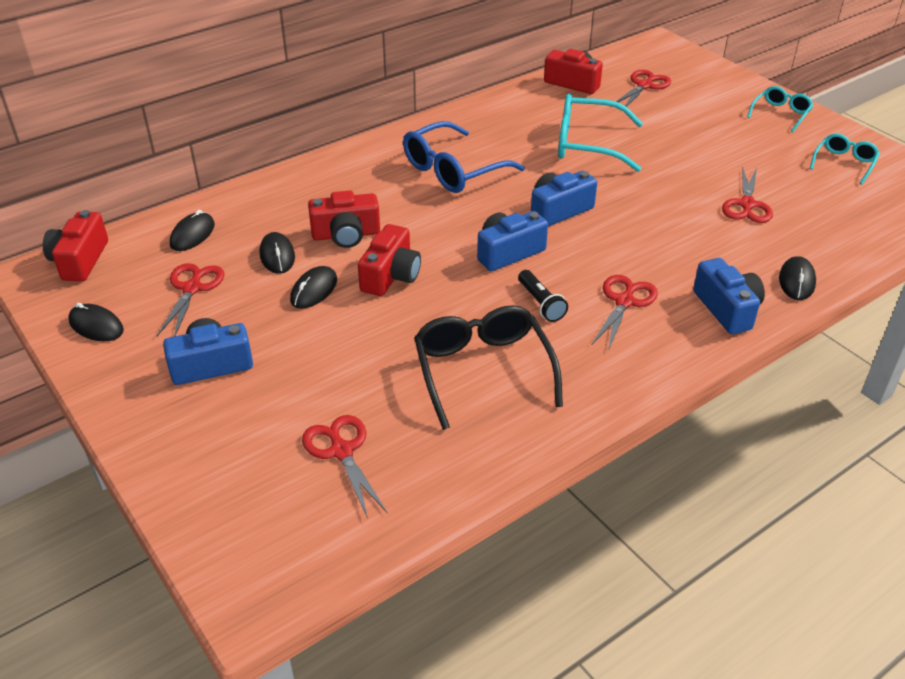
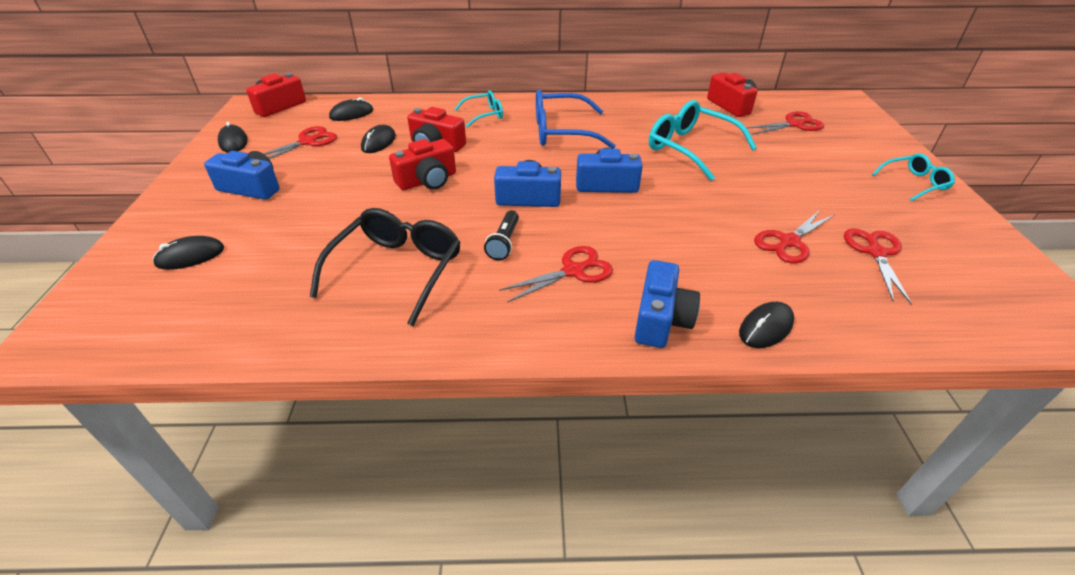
camera: 35 degrees right, 0 degrees up
black mouse [290,266,337,309] -> black mouse moved to [153,236,224,270]
red scissors [302,415,387,519] -> red scissors moved to [844,228,912,305]
turquoise glasses [810,133,880,185] -> turquoise glasses moved to [455,91,503,128]

